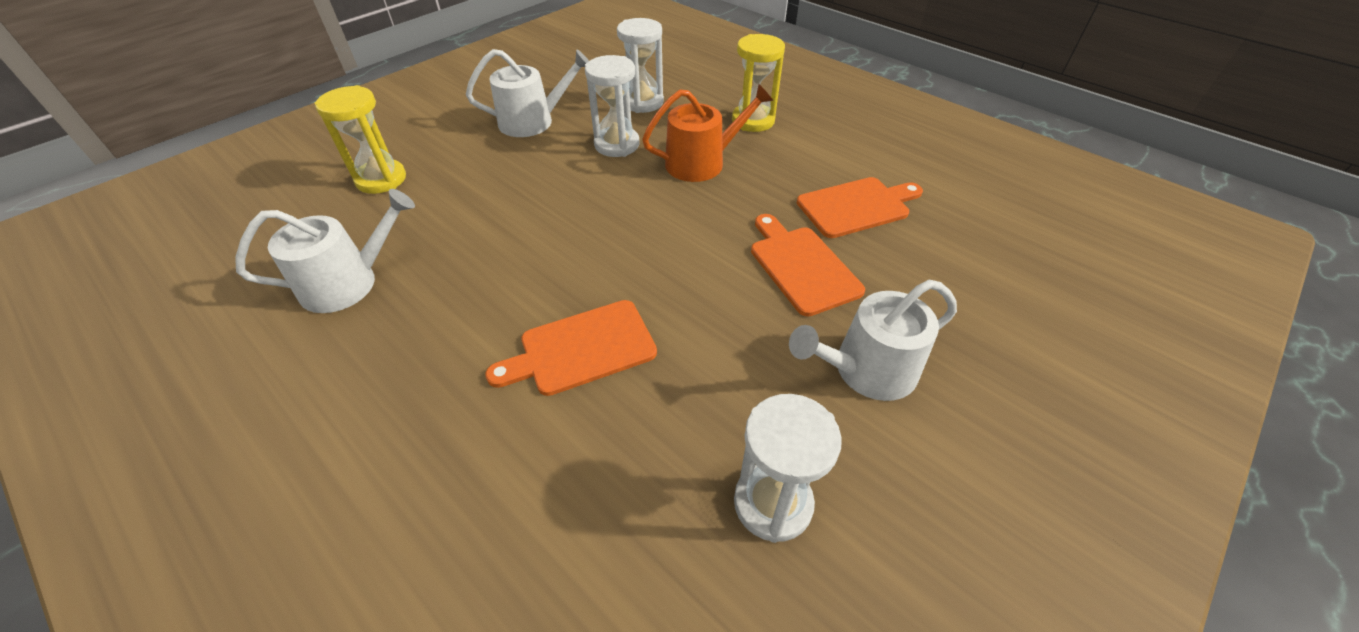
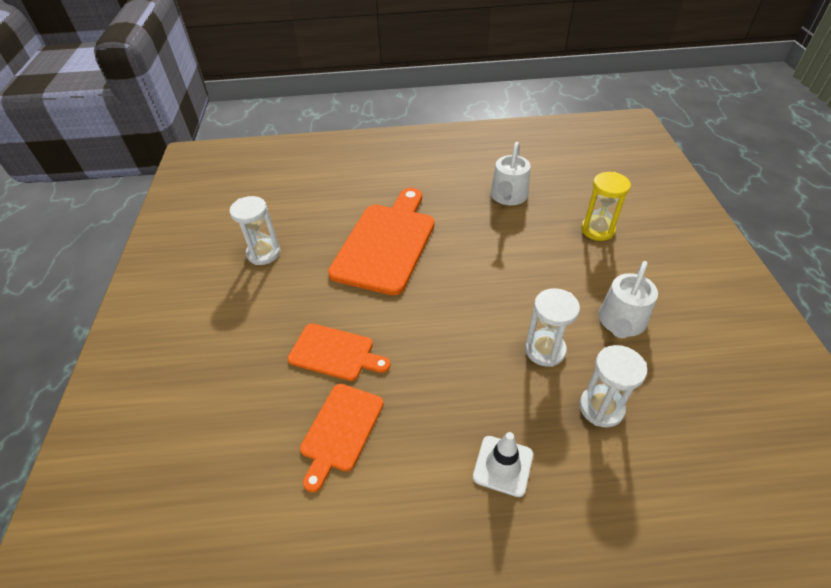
camera: 135 degrees right, 0 degrees up
orange cutting board [486,300,657,396] -> orange cutting board [328,188,435,295], size x1.78
orange watering can [642,84,773,182] -> none
yellow hourglass [732,34,785,132] -> white traffic cone [473,432,533,497]
white watering can [789,280,957,401] -> none

